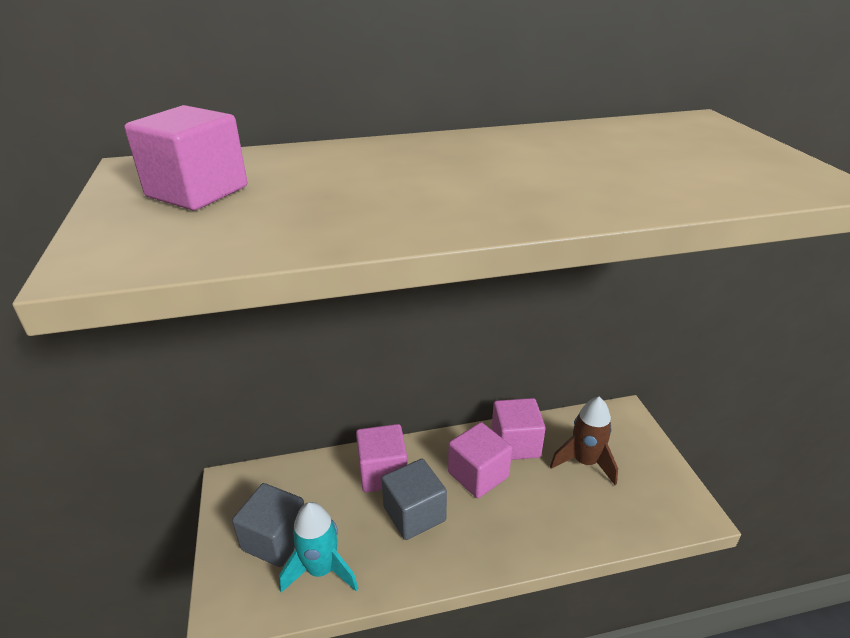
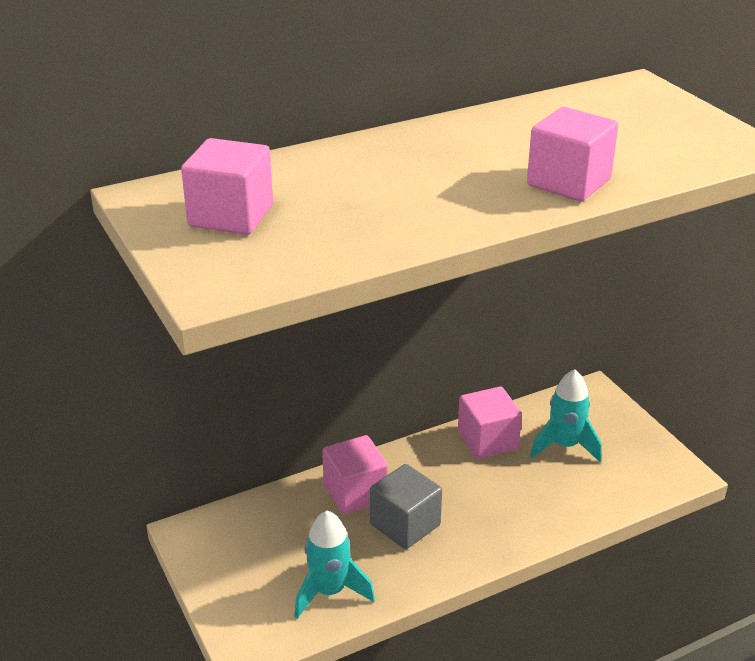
camera: 15 degrees left, 0 degrees up
grey cube [232,483,304,567] -> none
pink cube [448,422,512,498] -> pink cube moved to [527,107,618,201]
brown rocket [550,397,618,485] -> turquoise rocket [530,369,602,462]

